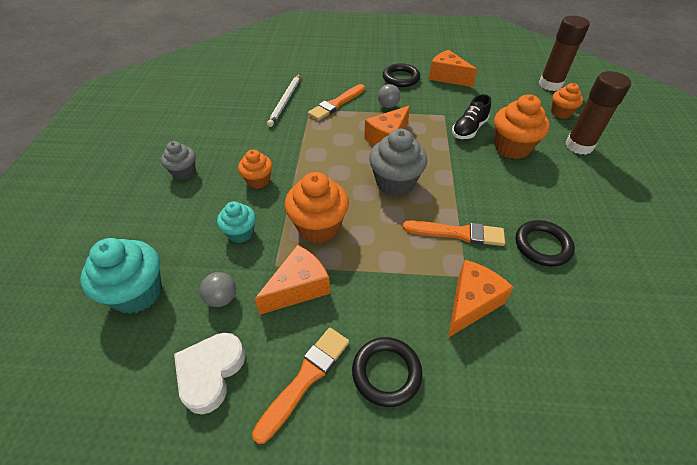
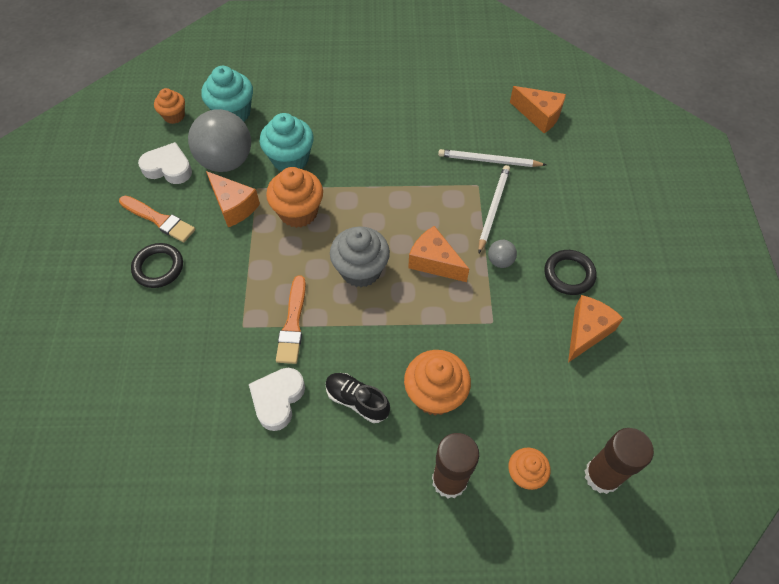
camera: 85 degrees right, 10 degrees up
grey cupcake [161,141,196,180] -> none
grey ball [200,272,236,307] -> grey ball [188,109,251,172], size x2.32
turquoise cupcake [217,201,256,243] -> turquoise cupcake [260,113,314,171], size x1.66
orange cupcake [238,150,272,189] -> orange cupcake moved to [154,88,185,124]
orange brush [308,84,365,121] -> white pencil [478,165,510,253]
orange cheese [448,260,514,338] -> orange cheese moved to [510,86,566,133]
black shoe [452,94,491,139] -> black shoe moved to [326,373,390,423]
black ring [515,220,575,267] -> white heart [249,368,305,431]

